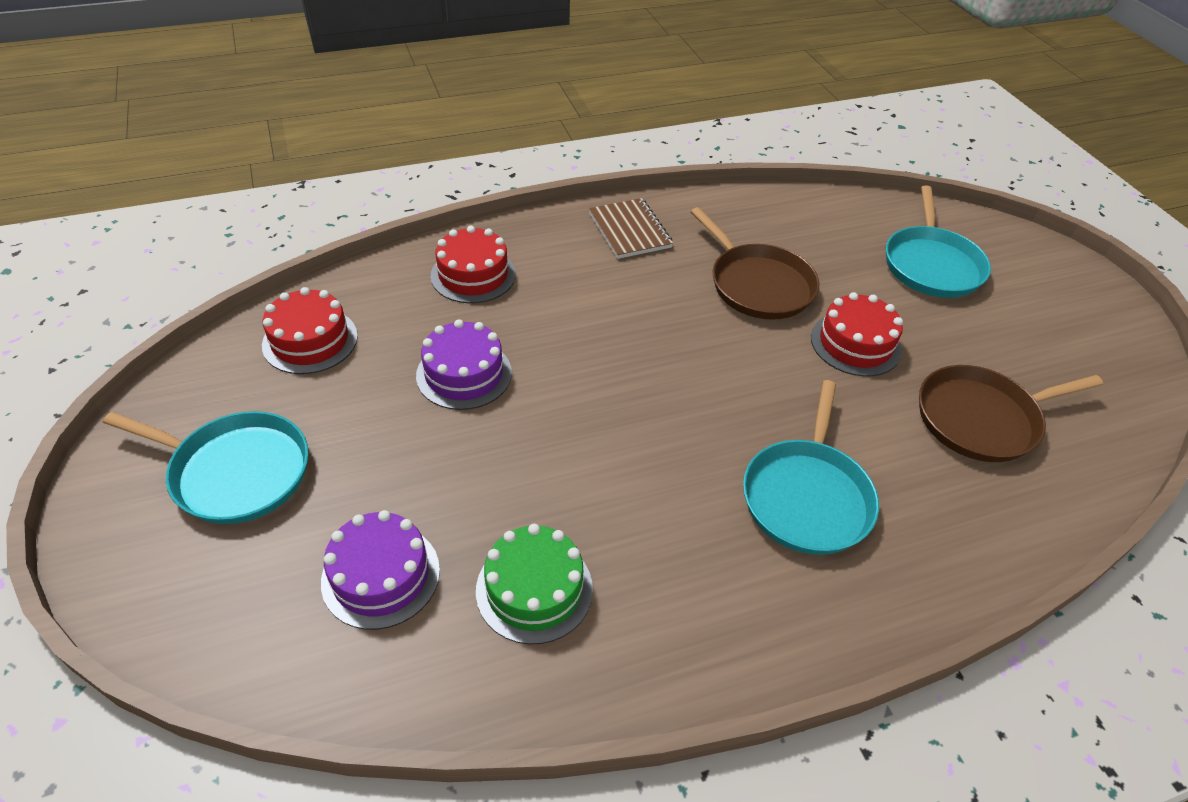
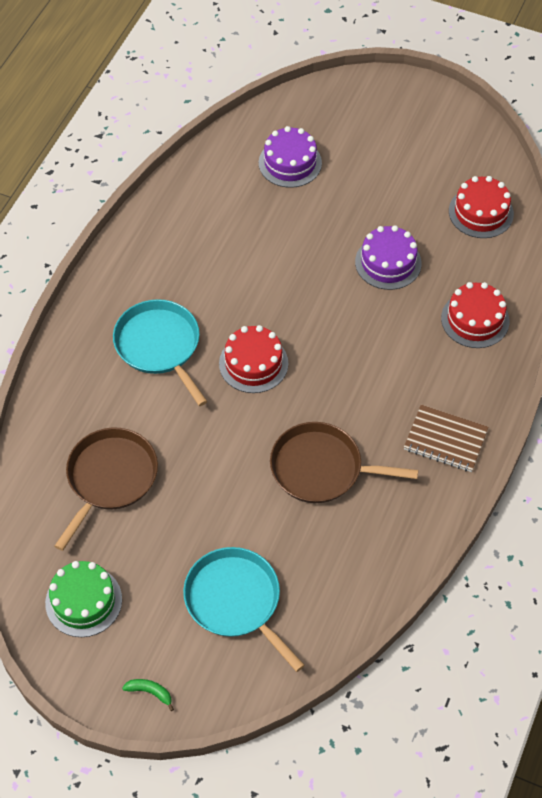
camera: 135 degrees right, 10 degrees up
turquoise pan [103,411,309,524] -> none
green cake [476,524,593,645] -> green cake moved to [45,561,122,637]
red cake [811,292,903,376] -> red cake moved to [219,325,288,393]
none -> green banana [122,679,174,711]

